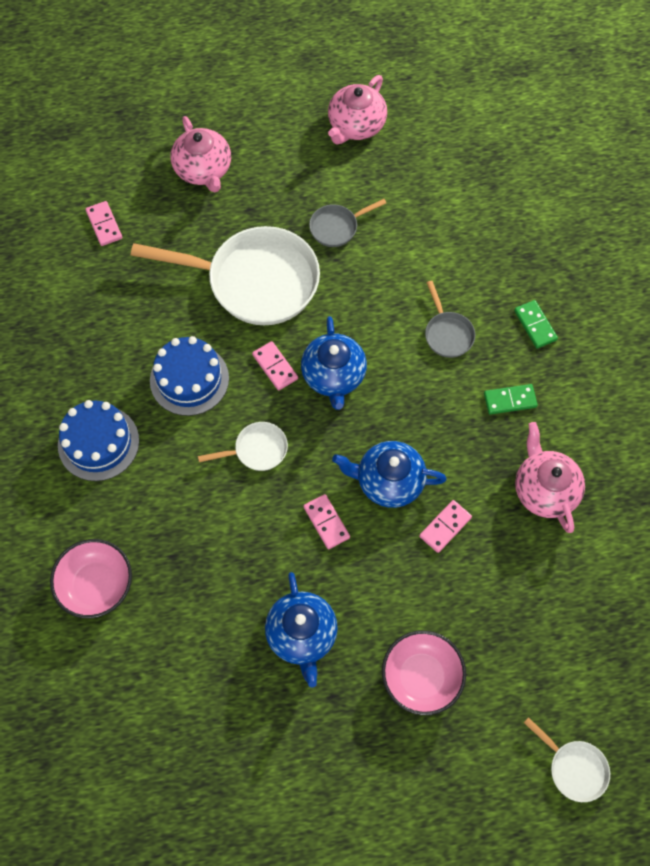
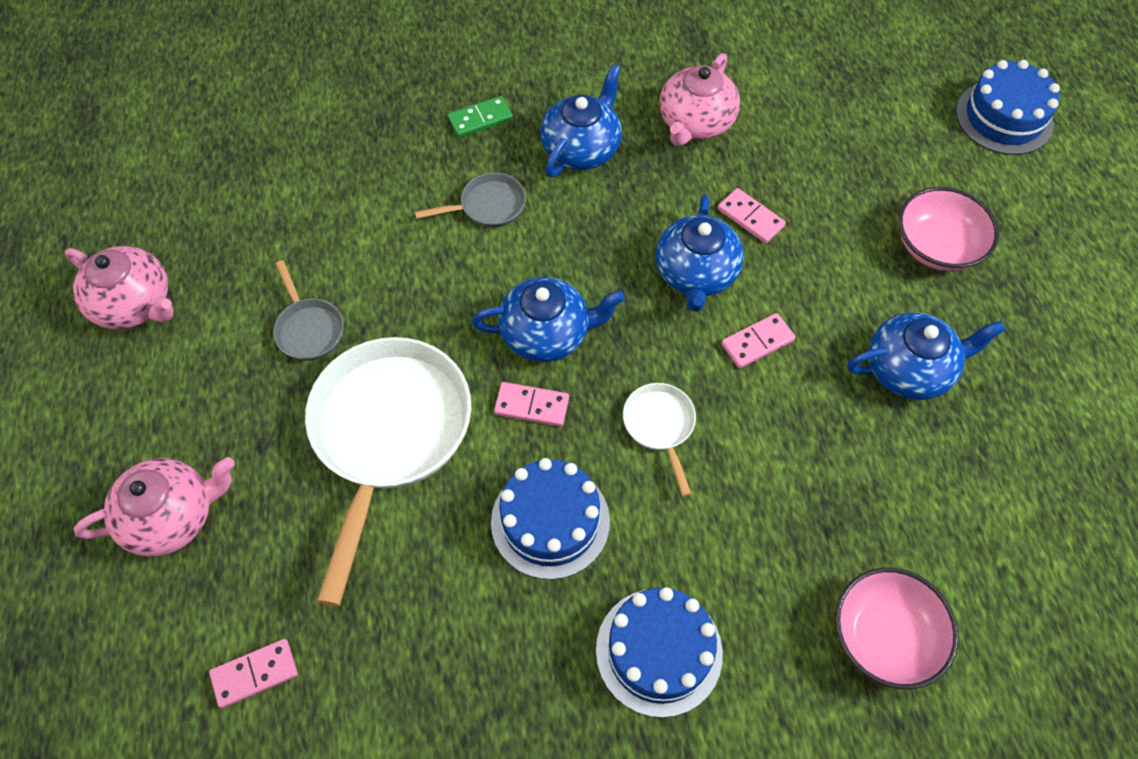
camera: 90 degrees left, 5 degrees down
pink domino [252,341,298,391] -> pink domino turned 45 degrees clockwise [494,382,569,426]
green domino [484,384,538,415] -> blue teapot [540,64,622,177]
pink teapot [515,422,585,533] -> pink teapot turned 45 degrees counterclockwise [659,53,740,146]
white pan [524,717,610,802] -> blue cake [956,60,1060,155]

